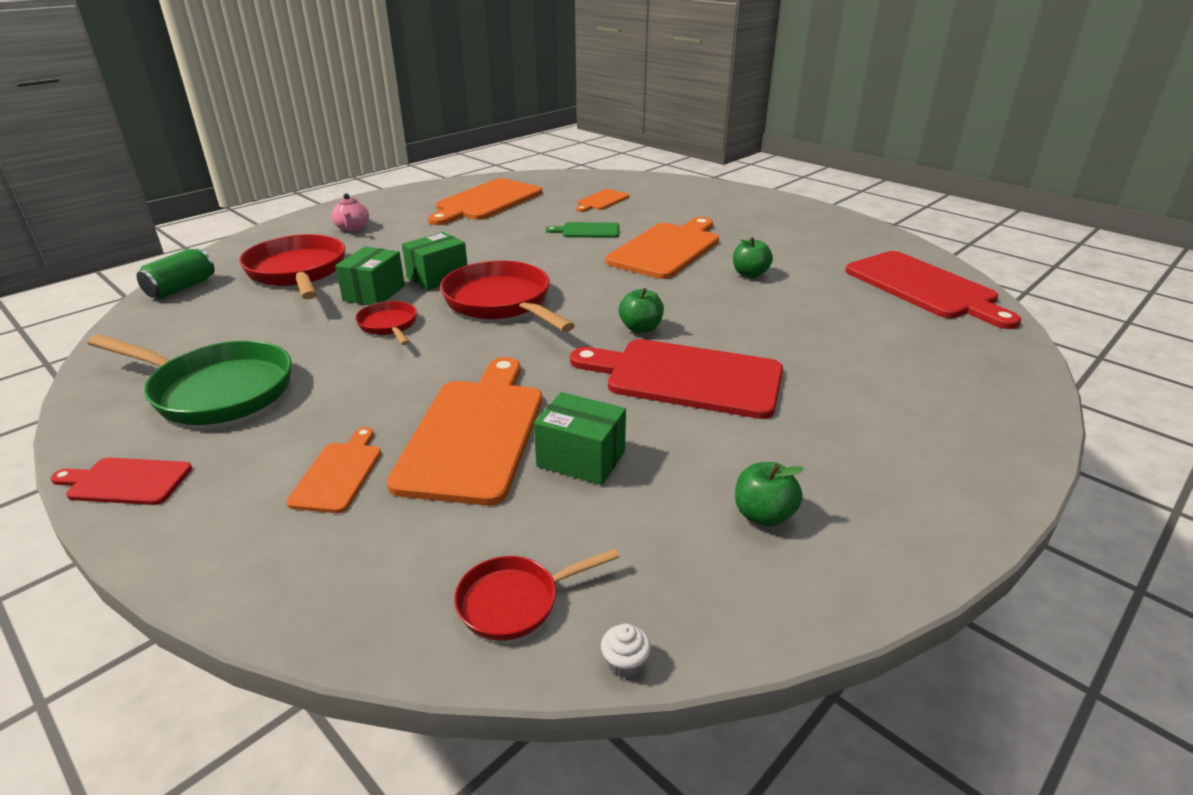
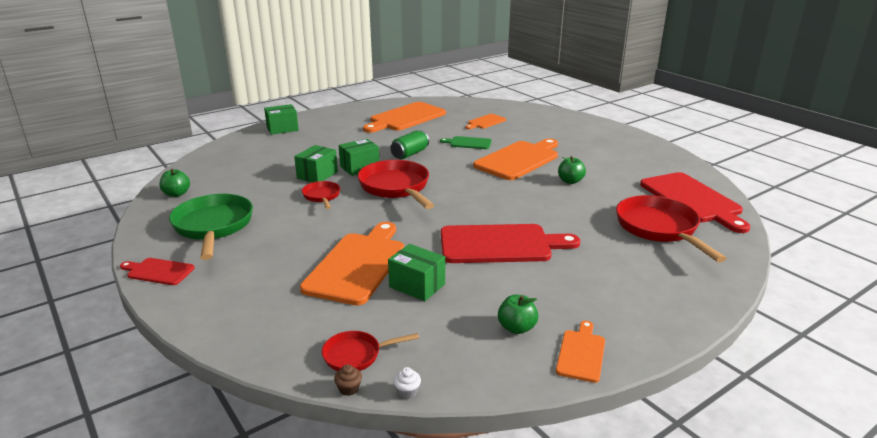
camera: 10 degrees right, 5 degrees down
green pan [87,334,292,425] -> green pan turned 135 degrees counterclockwise [169,194,253,260]
green can [136,248,215,299] -> green can moved to [390,131,429,159]
red pan [239,234,345,299] -> red pan moved to [616,195,727,262]
orange cutting board [286,427,381,513] -> orange cutting board moved to [556,321,605,383]
pink teapot [331,193,369,232] -> none
red cutting board [570,339,783,419] -> red cutting board turned 150 degrees clockwise [441,224,580,263]
green apple [619,288,664,333] -> green apple moved to [159,169,190,197]
none -> green box [264,104,299,135]
none -> brown cupcake [334,364,362,396]

